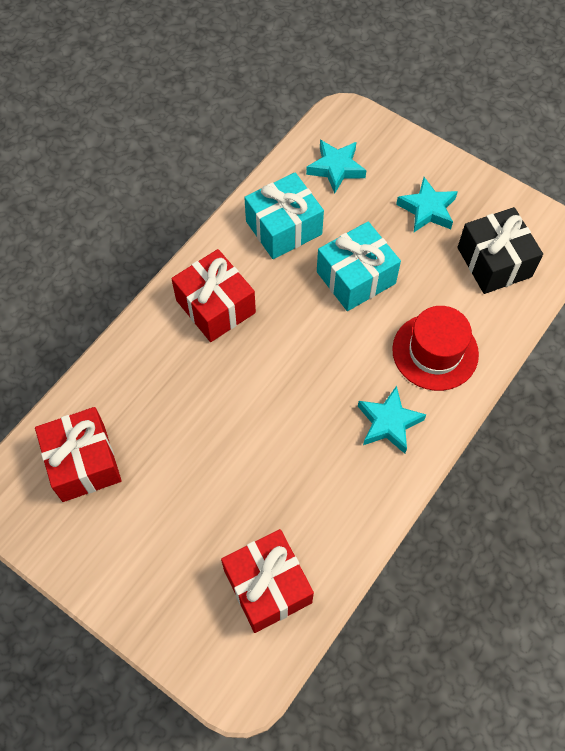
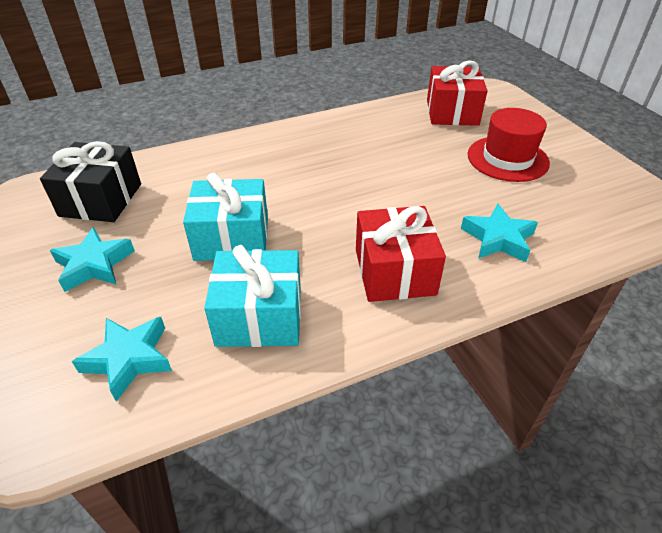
camera: 150 degrees left, 20 degrees down
red gift [35,407,122,502] -> none
turquoise star [358,386,426,454] -> turquoise star moved to [461,203,538,262]
red hat [392,306,479,391] -> red hat moved to [468,108,550,182]

